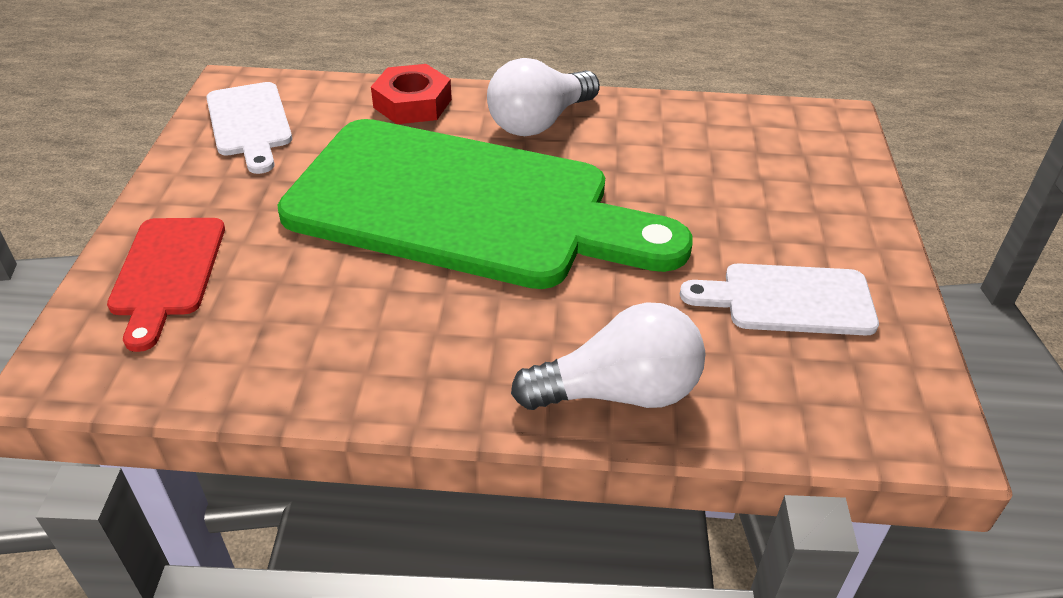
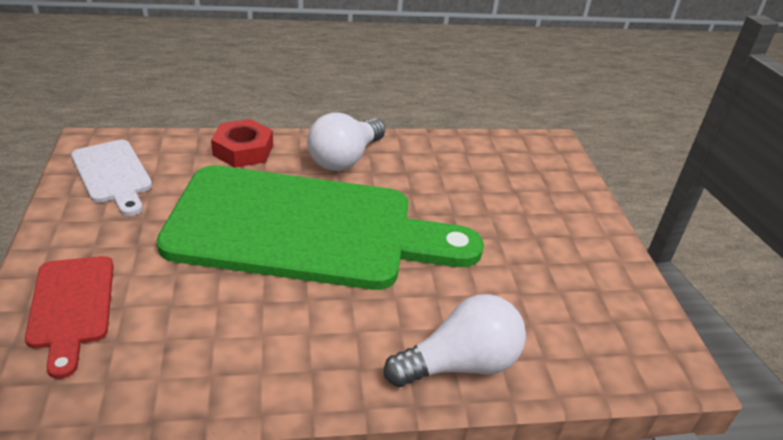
camera: 15 degrees left, 5 degrees down
white cutting board [680,263,879,335] -> none

